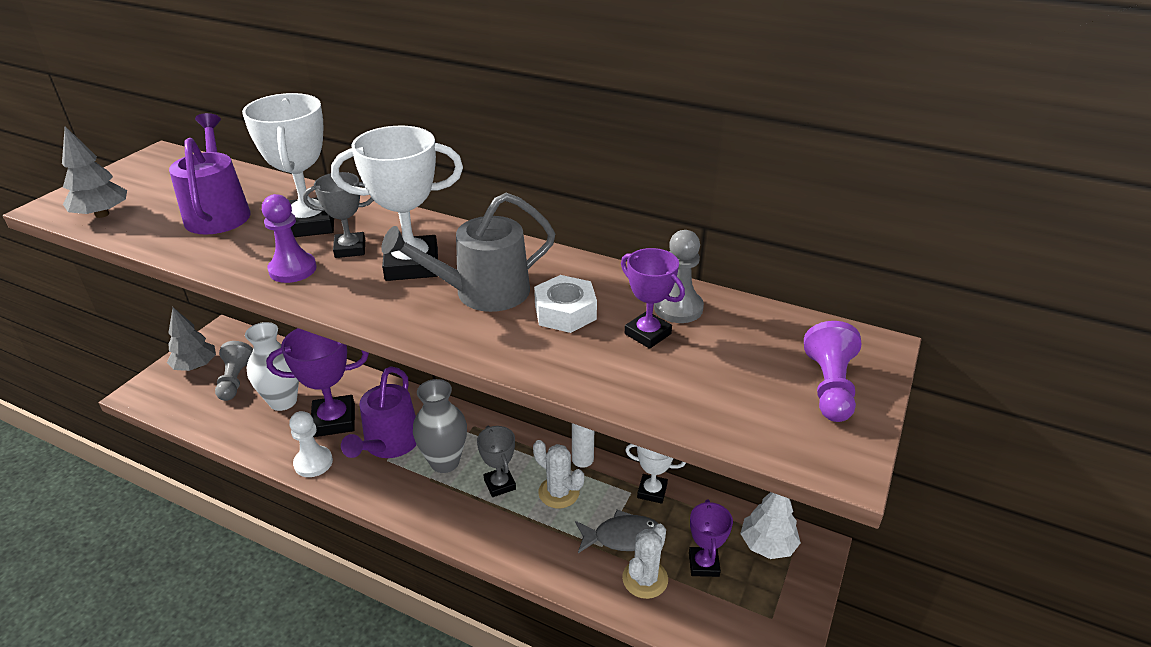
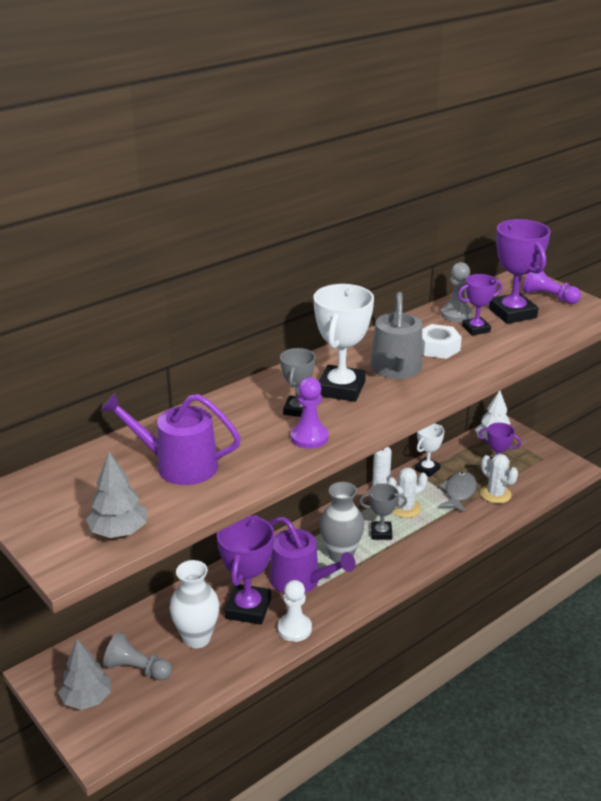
camera: 65 degrees left, 5 degrees down
white trophy [242,93,334,237] -> none
none -> purple trophy [489,219,551,324]

